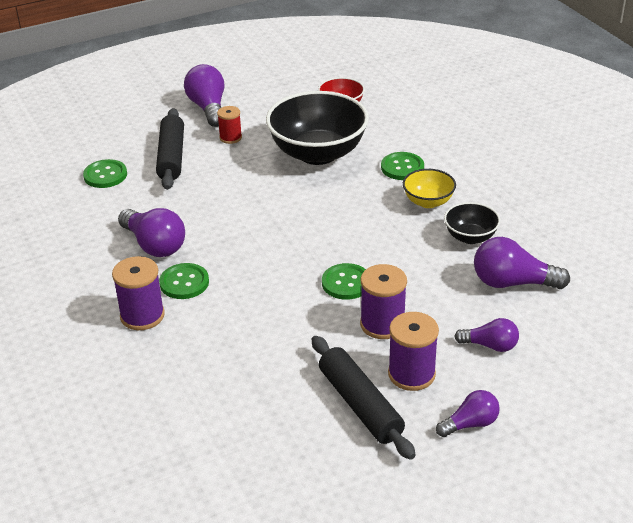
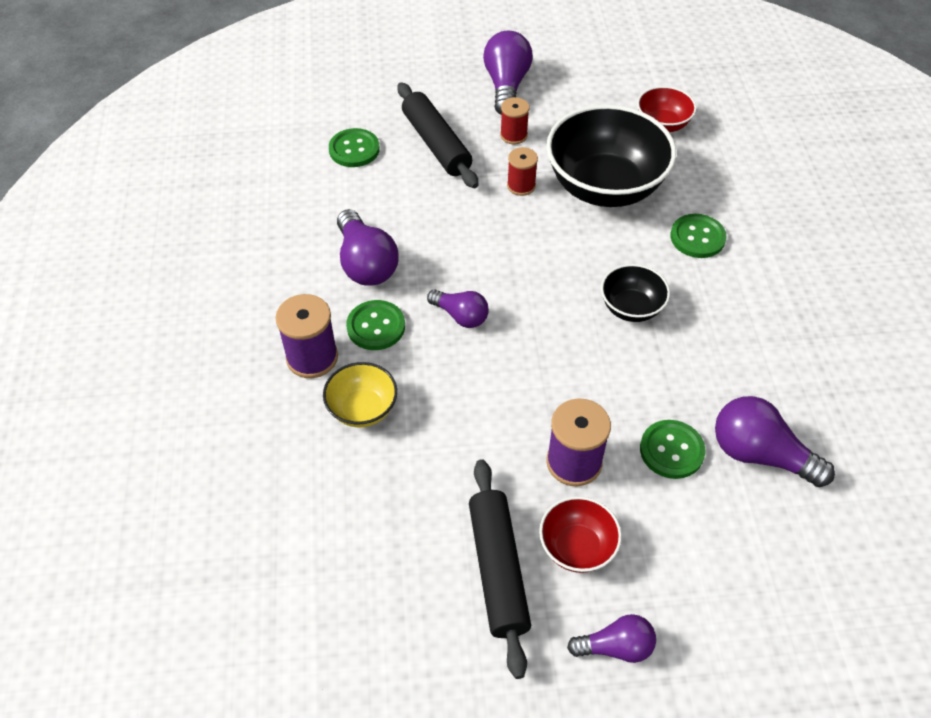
camera: 20 degrees right, 15 degrees up
black rolling pin [156,108,184,190] -> black rolling pin turned 45 degrees counterclockwise [397,82,478,188]
green button [322,263,366,300] -> green button moved to [640,420,705,479]
purple spool [388,312,439,391] -> red bowl [539,496,622,573]
yellow bowl [403,169,456,208] -> yellow bowl moved to [323,362,397,427]
black bowl [444,202,500,244] -> black bowl moved to [601,264,670,322]
purple light bulb [454,318,519,352] -> purple light bulb moved to [427,290,489,328]
none -> red spool [507,147,538,196]

